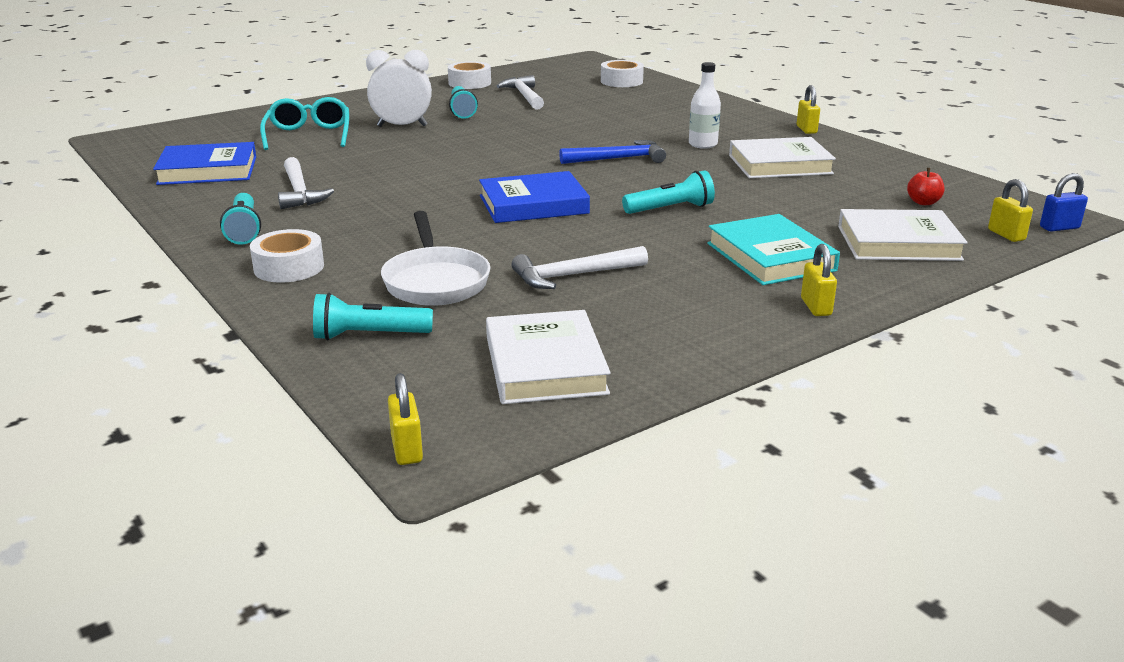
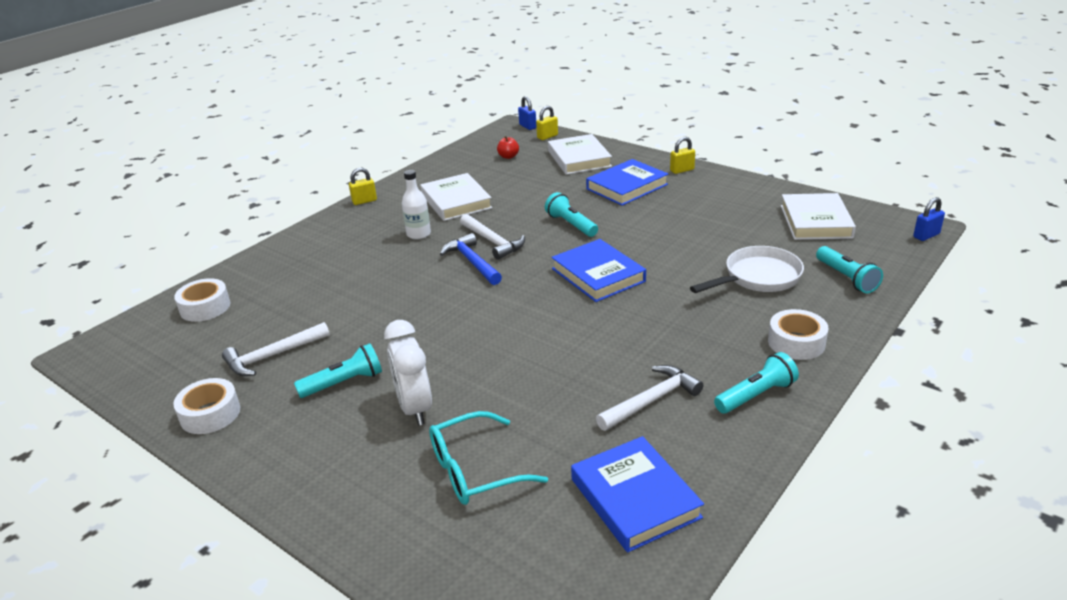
camera: 105 degrees left, 5 degrees up
yellow padlock [388,373,423,465] -> blue padlock [913,197,945,241]
white book [486,310,611,404] -> white book turned 60 degrees counterclockwise [781,193,856,240]
white hammer [511,246,648,289] -> white hammer moved to [460,214,525,260]
turquoise book [707,214,840,285] -> blue book [586,159,668,206]

